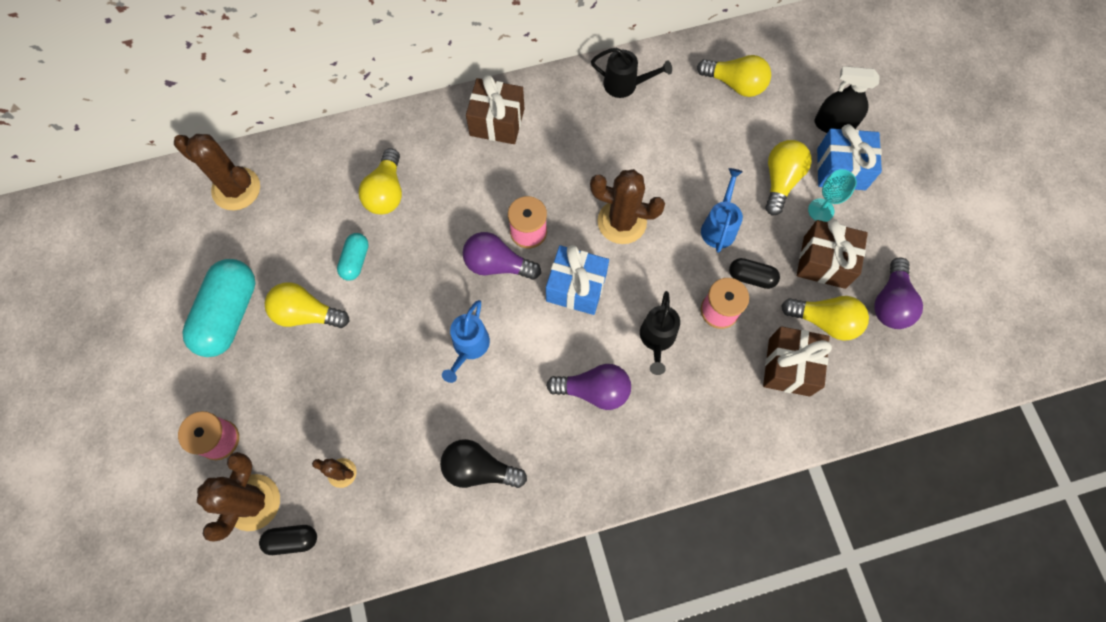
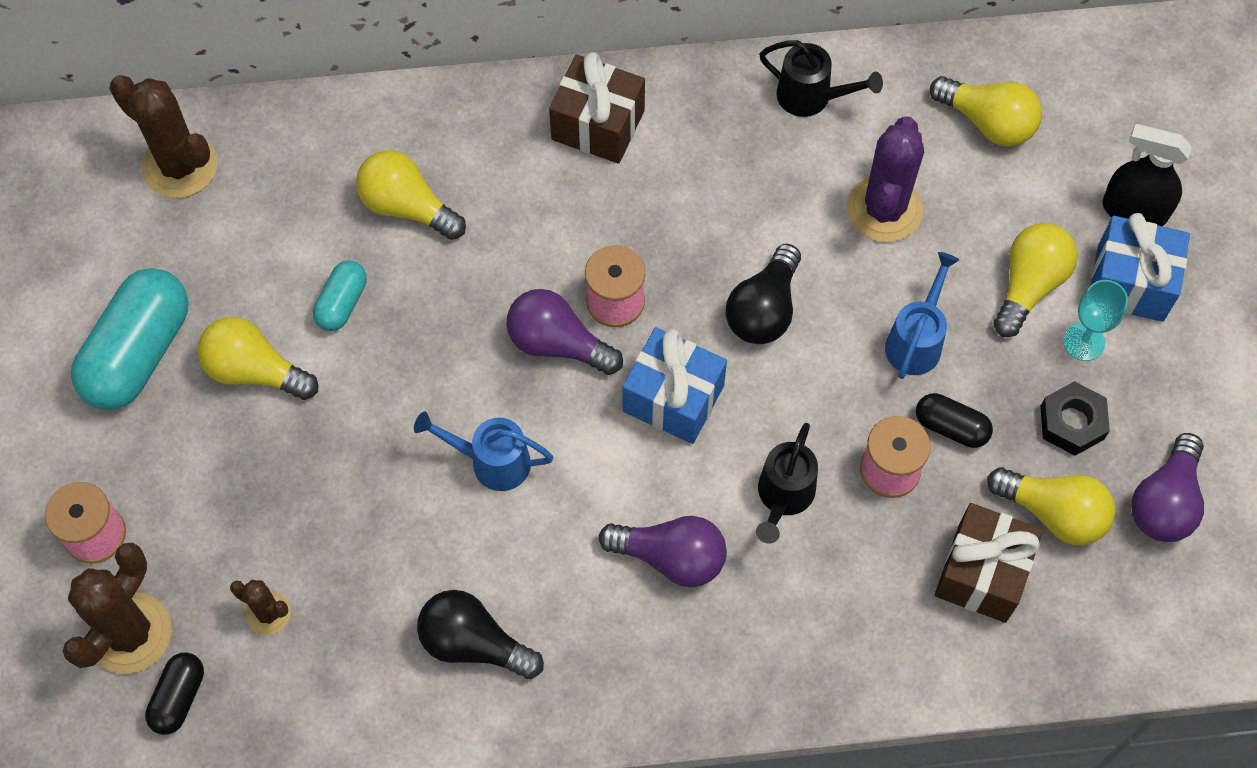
camera: 10 degrees right, 5 degrees down
black capsule [259,525,317,555] -> black capsule turned 75 degrees counterclockwise [145,652,204,735]
yellow light bulb [358,148,402,214] -> yellow light bulb turned 105 degrees clockwise [356,150,466,240]
blue watering can [442,300,490,383] -> blue watering can turned 75 degrees clockwise [414,411,553,491]
brown cactus [590,169,665,244] -> black light bulb [726,244,801,344]
brown gift [797,219,868,289] -> black nut [1040,381,1110,456]
none -> purple cactus [847,116,924,242]

